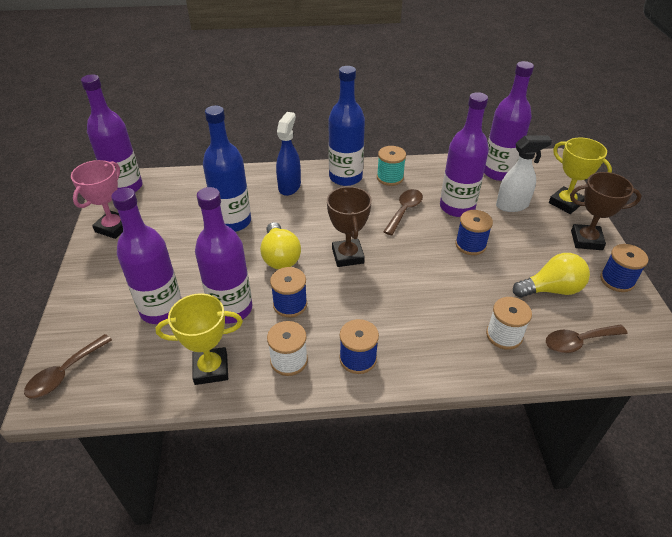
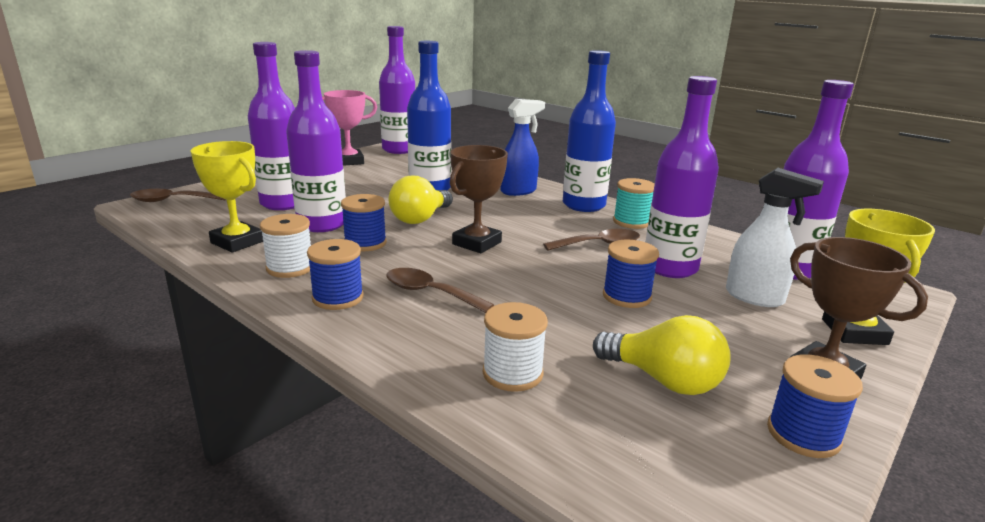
camera: 45 degrees right, 20 degrees down
brown spoon [546,325,628,353] -> brown spoon moved to [386,268,494,313]

